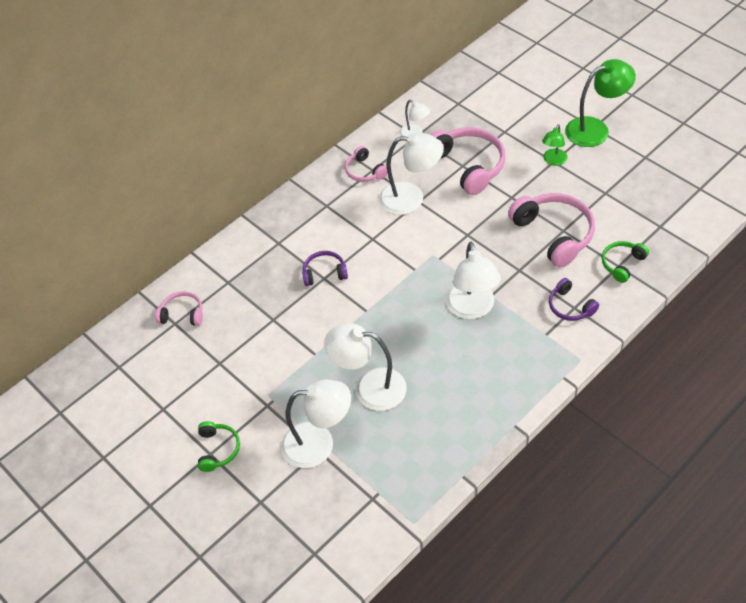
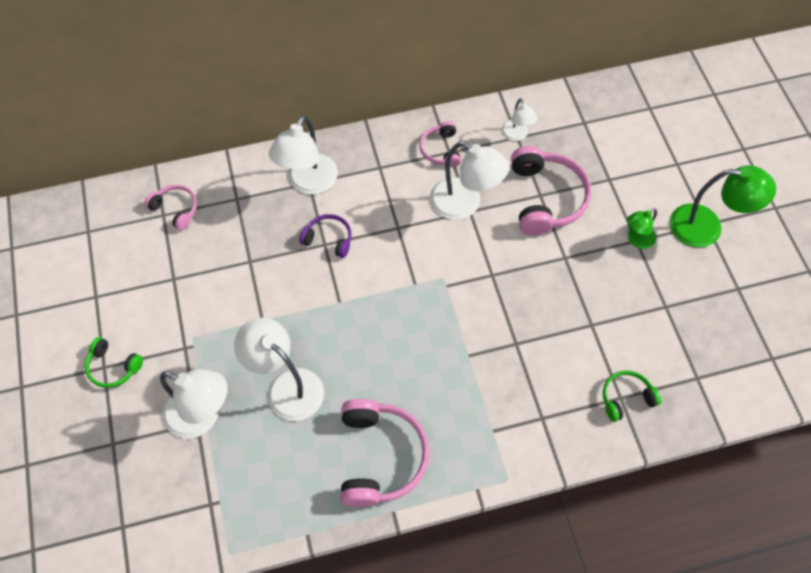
camera: 25 degrees right, 10 degrees up
green headphones [198,421,240,472] -> green headphones turned 90 degrees clockwise [85,337,143,388]
white lamp [446,241,501,319] -> white lamp moved to [269,115,338,195]
pink headphones [508,193,595,268] -> pink headphones moved to [341,399,429,508]
purple headphones [549,278,599,321] -> none

